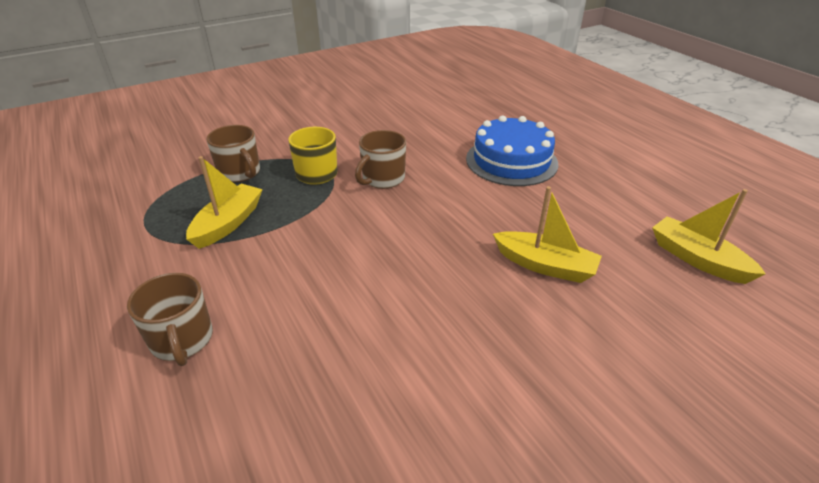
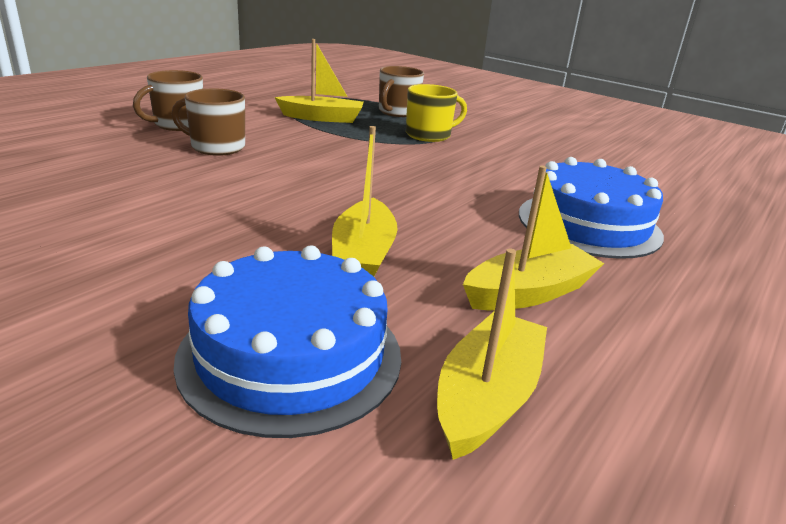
camera: 65 degrees right, 10 degrees down
brown mug [355,130,406,189] -> brown mug moved to [172,89,245,156]
none -> blue cake [173,246,401,438]
none -> yellow boat [463,166,604,310]

